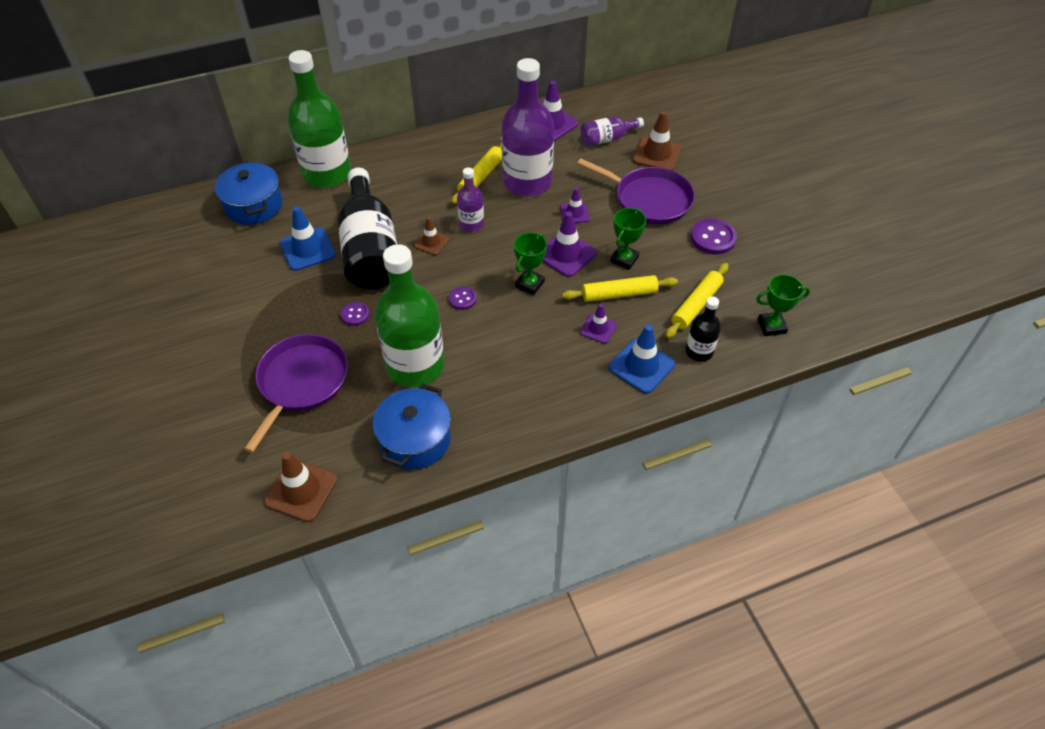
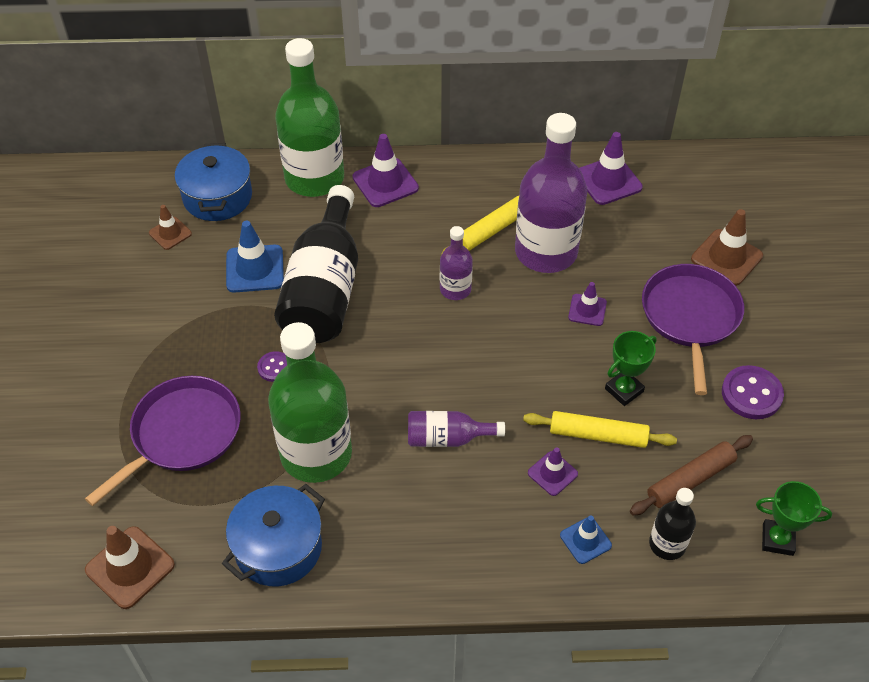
camera: 20 degrees right, 0 degrees up
brown traffic cone [414,217,449,255] -> brown traffic cone moved to [149,205,192,250]
purple button [449,287,477,310] -> none
green trophy [514,232,547,295] -> none
purple traffic cone [542,211,597,277] -> purple traffic cone moved to [353,134,419,207]
purple pan [577,158,695,224] -> purple pan turned 135 degrees counterclockwise [642,264,744,395]
purple bottle [580,117,644,146] -> purple bottle moved to [408,411,505,447]
blue traffic cone [609,325,675,394] -> blue traffic cone [560,515,612,564], size x0.60
yellow rolling pin [665,263,729,339] -> brown rolling pin [630,435,753,515]

